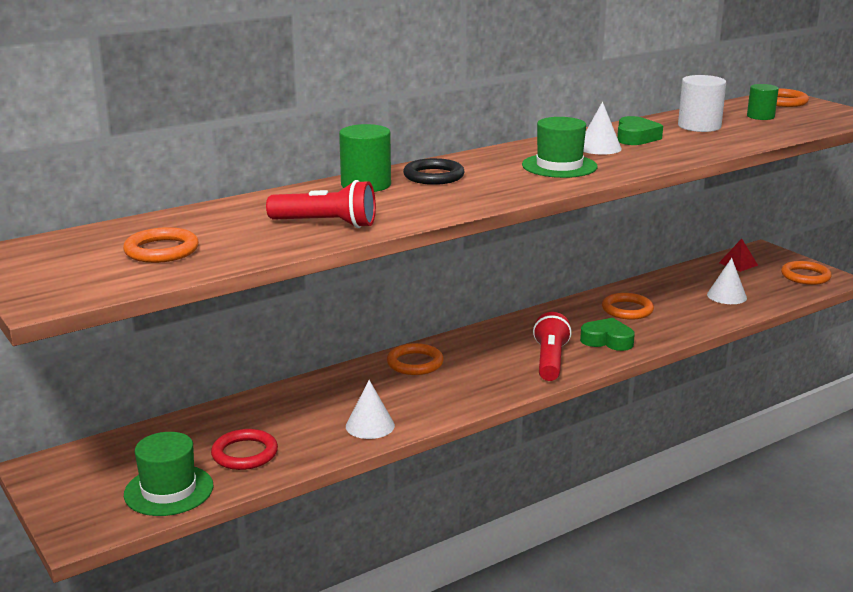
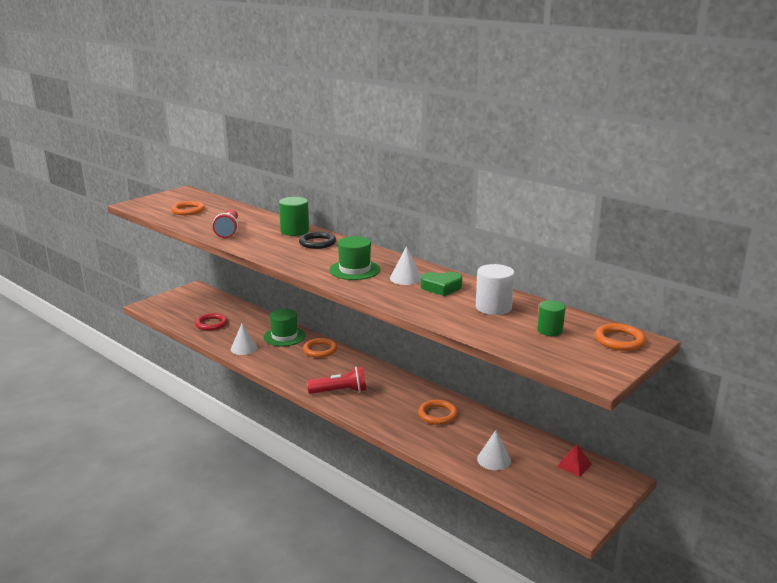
camera: 75 degrees right, 0 degrees up
green hat [124,432,213,516] -> green hat moved to [263,309,306,346]
green heart [580,318,635,351] -> none
orange ring [781,261,832,285] -> none

